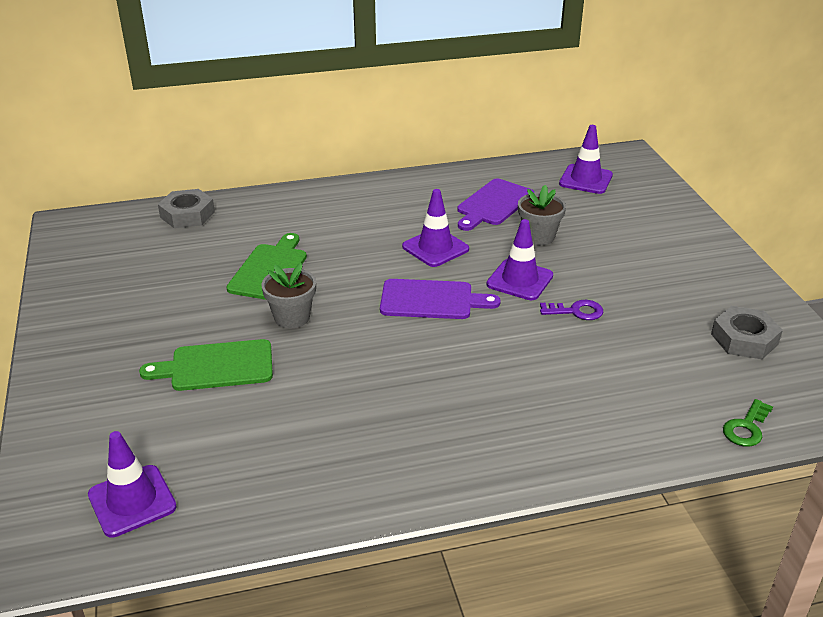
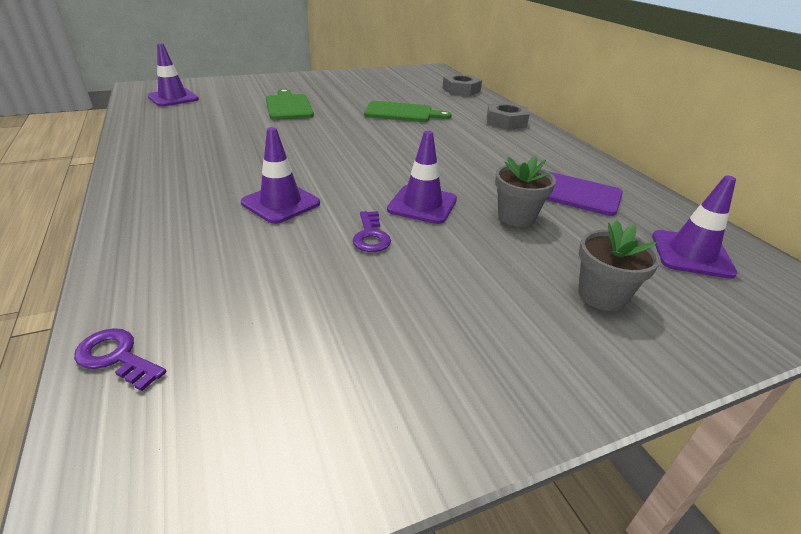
camera: 80 degrees right, 0 degrees up
grey flower pot [261,263,316,328] -> grey flower pot moved to [578,220,661,311]
purple cutting board [380,279,501,319] -> none
purple traffic cone [402,189,469,267] -> purple traffic cone moved to [241,127,320,224]
grey nut [711,306,783,359] -> grey nut moved to [487,102,530,130]
green key [723,399,773,447] -> purple key [74,328,166,391]

